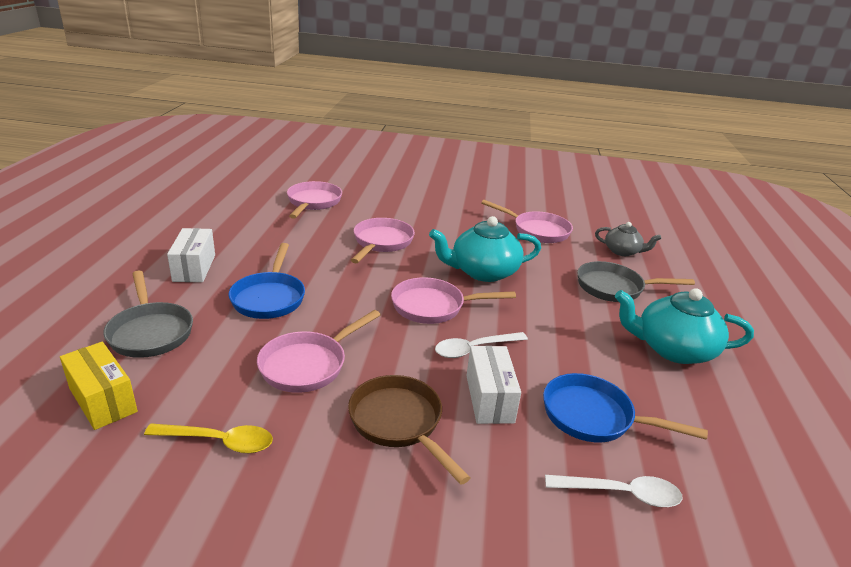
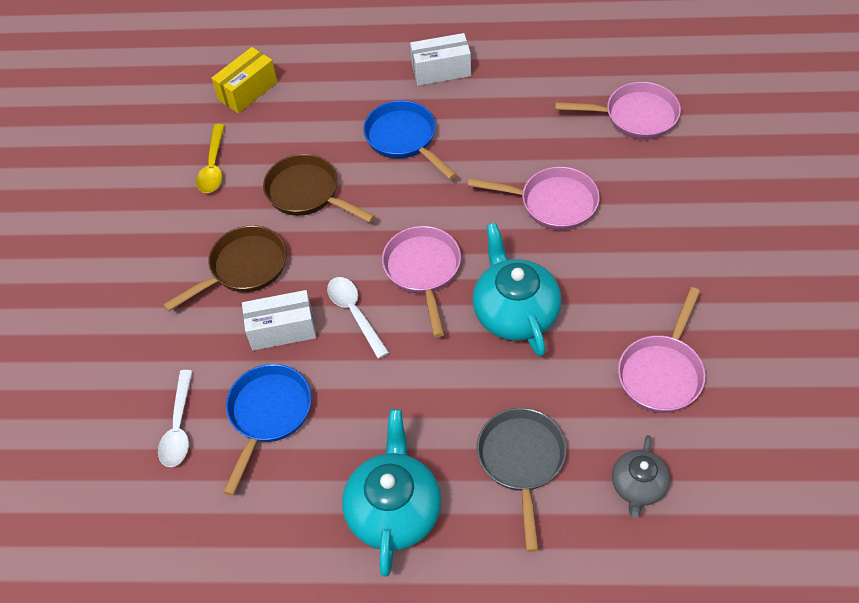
camera: 90 degrees right, 25 degrees up
grey pan [103,271,193,358] -> none
blue pan [229,243,305,319] -> blue pan turned 60 degrees clockwise [363,100,457,180]
pink pan [257,310,380,393] -> brown pan [263,154,375,223]

